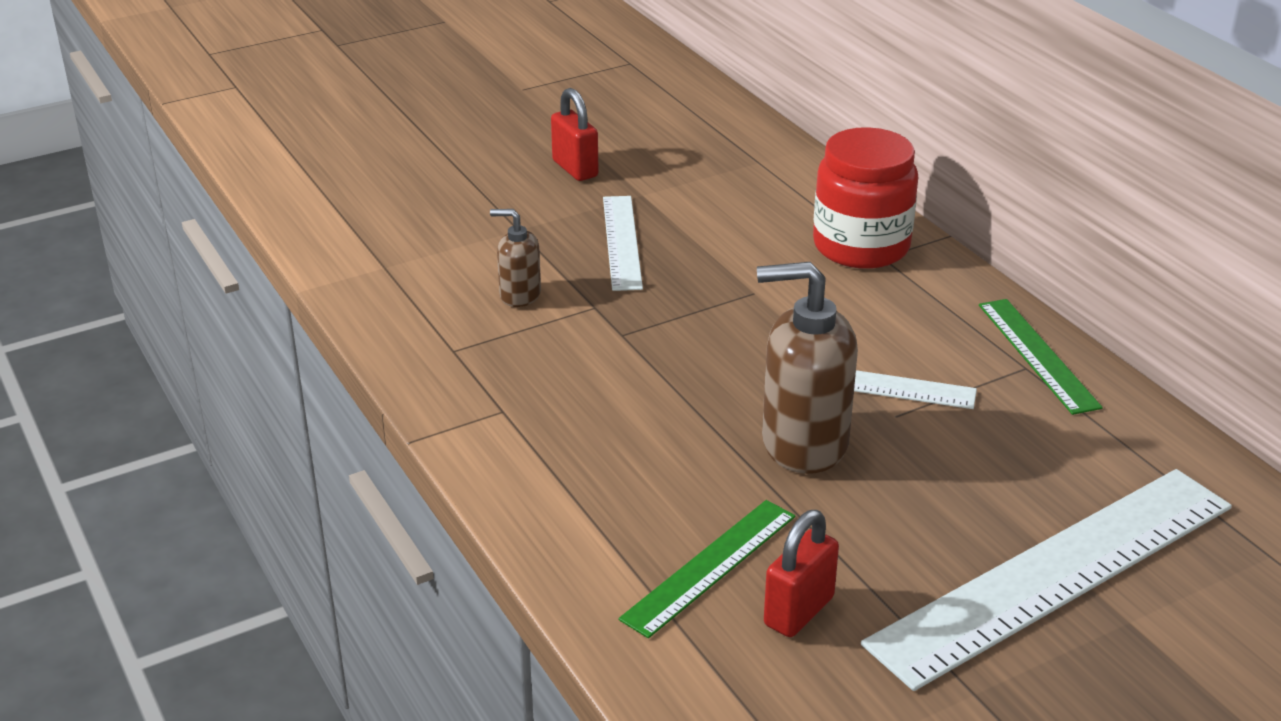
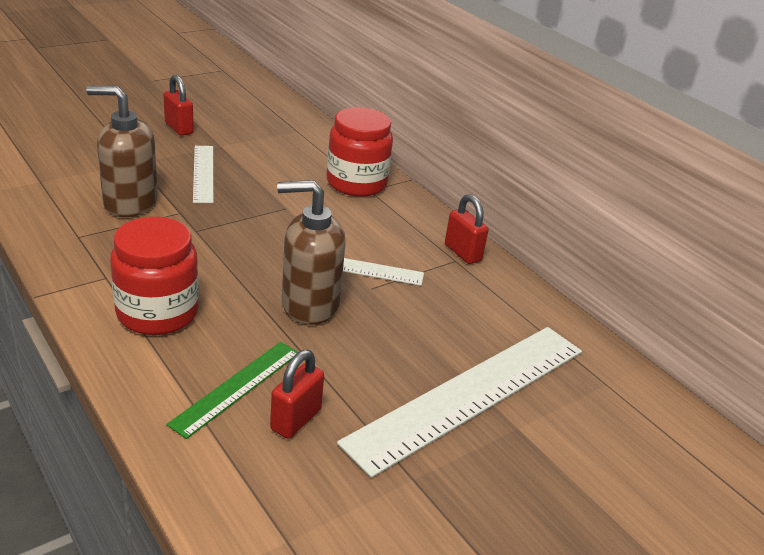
camera: 10 degrees left, 0 degrees up
brown soap dispenser [490,209,541,307] -> brown soap dispenser [86,86,158,217], size x1.90
green ruler [979,299,1103,415] -> red padlock [445,194,489,264]
none -> red jar [110,217,199,335]

